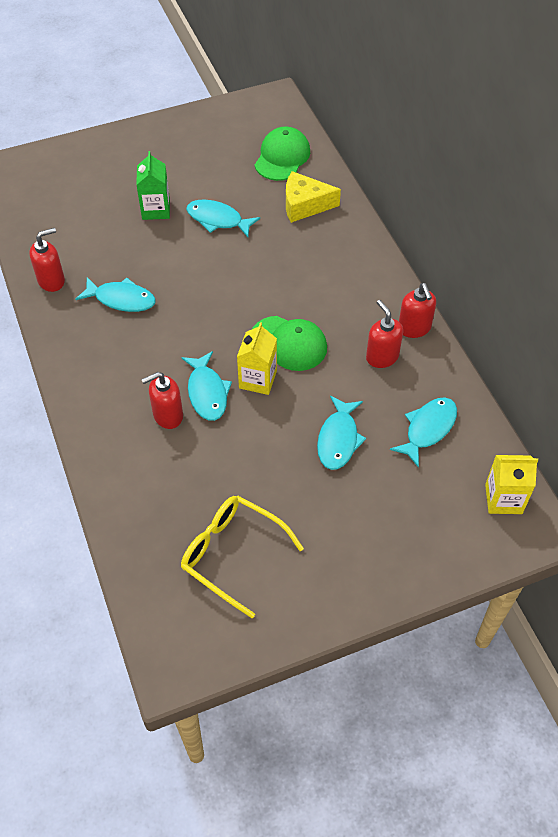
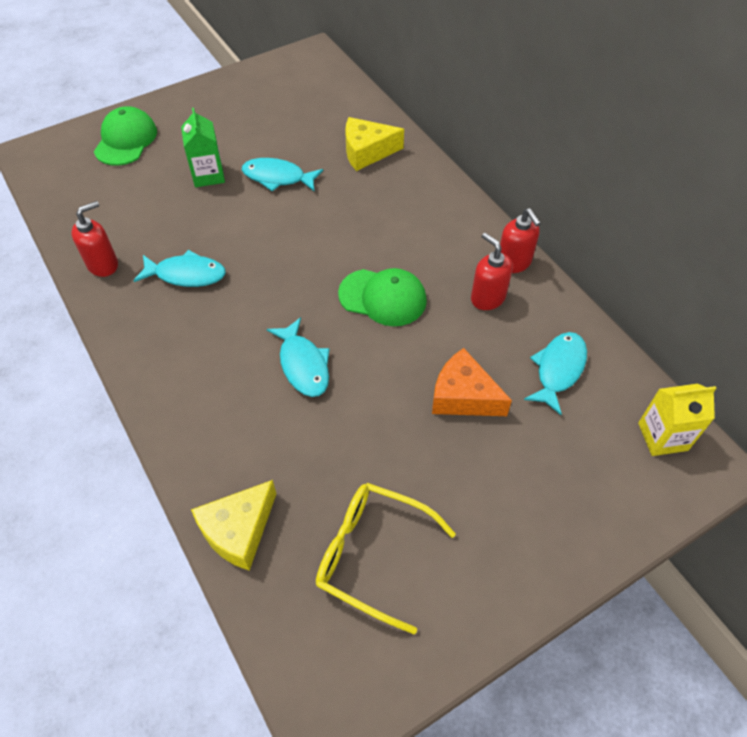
camera: 10 degrees left, 0 degrees up
red soap dispenser [141,372,183,429] -> none
yellow carton [237,322,277,395] -> none
green cap [255,127,310,181] -> green cap moved to [94,106,157,166]
turquoise fish [317,395,366,470] -> orange cheese [432,348,512,416]
none -> yellow cheese [191,480,276,571]

